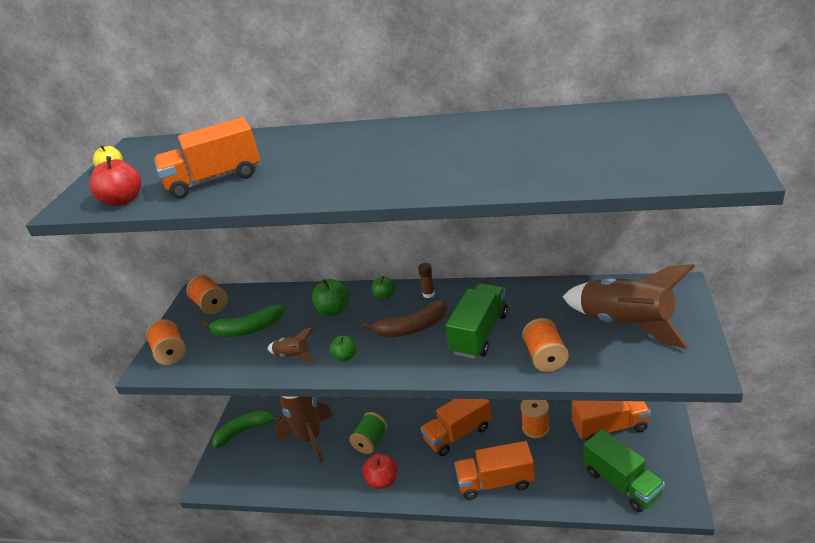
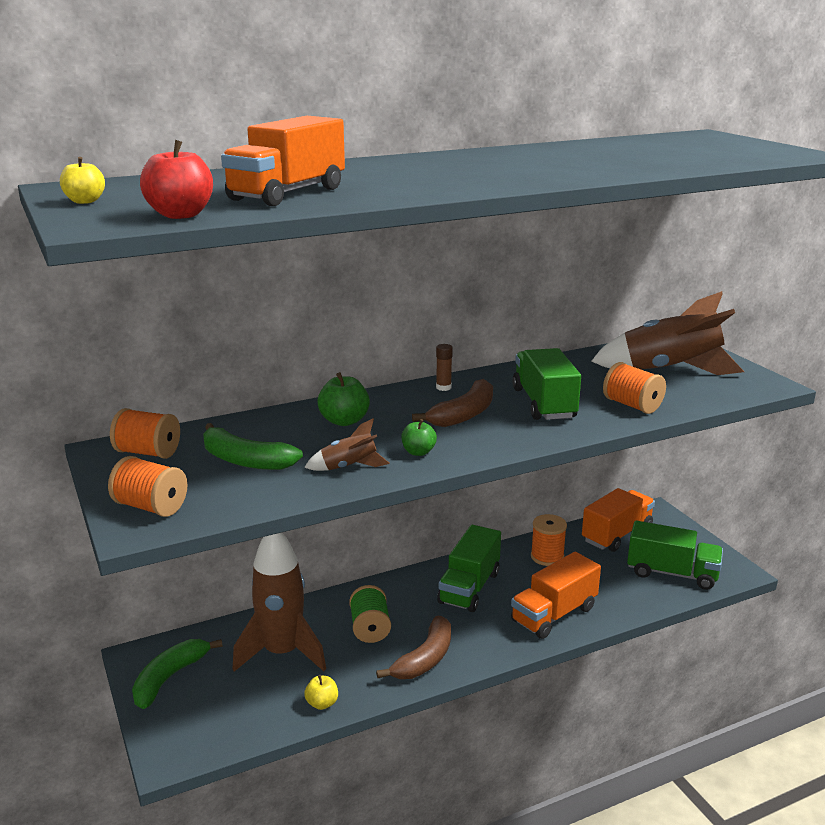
camera: 40 degrees left, 10 degrees down
green banana [202,304,285,337] -> green banana turned 75 degrees clockwise [203,423,303,470]
red apple [362,453,397,489] -> brown banana [376,616,451,679]
green apple [372,276,395,300] -> none
orange truck [420,399,492,456] -> green truck [437,525,501,612]
none -> yellow apple [304,675,338,710]

